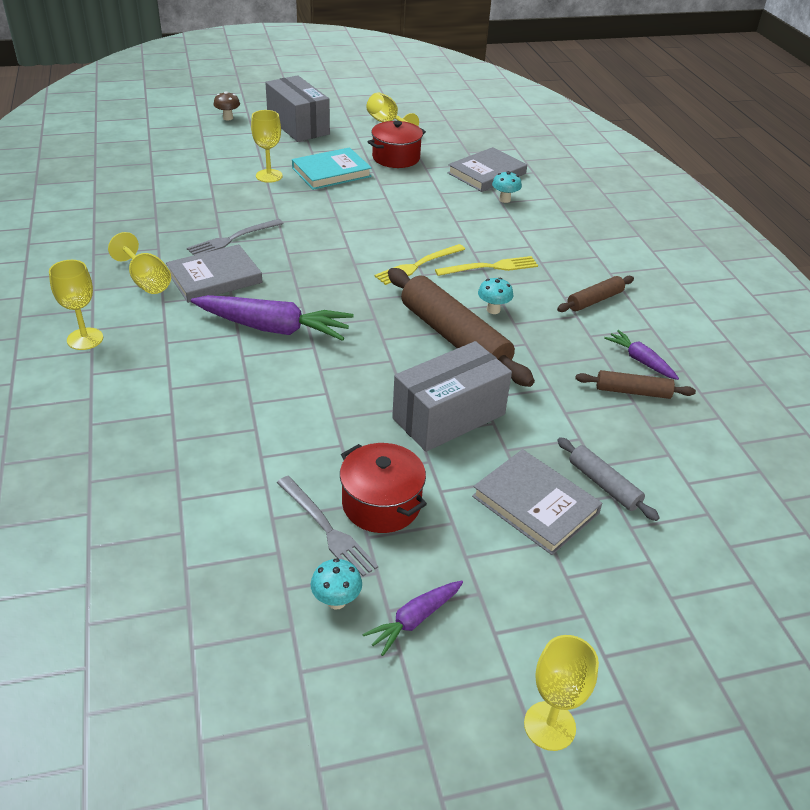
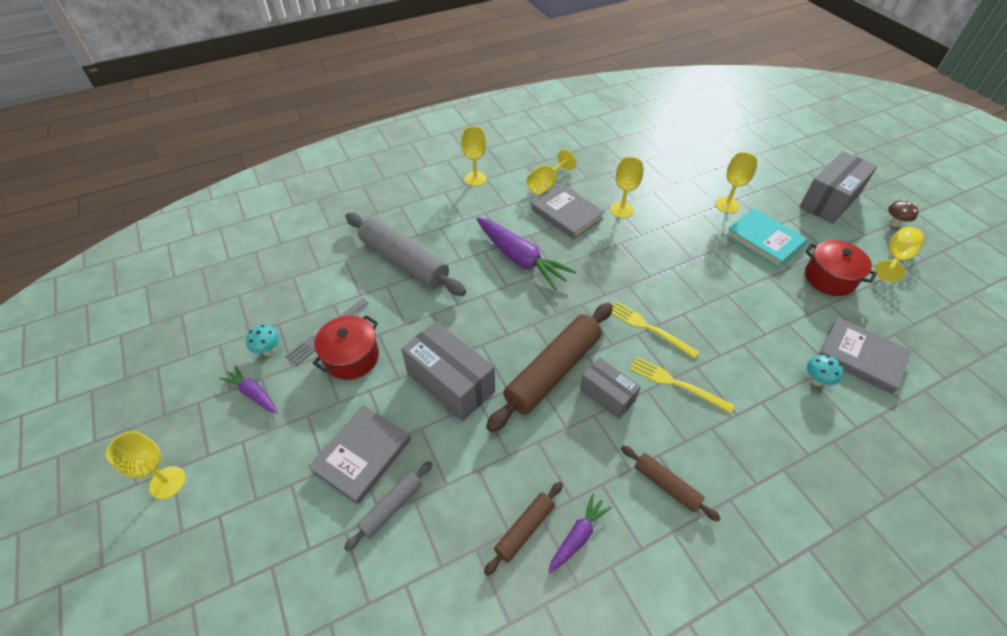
camera: 80 degrees right, 10 degrees up
grey fork [187,219,284,255] -> yellow goblet [610,157,644,218]
purple carrot [191,295,354,341] -> purple carrot turned 45 degrees counterclockwise [476,217,576,290]
brown mushroom [214,92,240,120] -> brown mushroom moved to [888,199,919,227]
yellow fork [435,256,538,276] -> yellow fork turned 150 degrees clockwise [629,356,734,413]
turquoise mushroom [478,277,513,314] -> grey box [580,357,641,419]
brown rolling pin [575,370,696,399] -> brown rolling pin turned 45 degrees clockwise [484,482,563,576]
none -> grey rolling pin [345,213,466,296]

